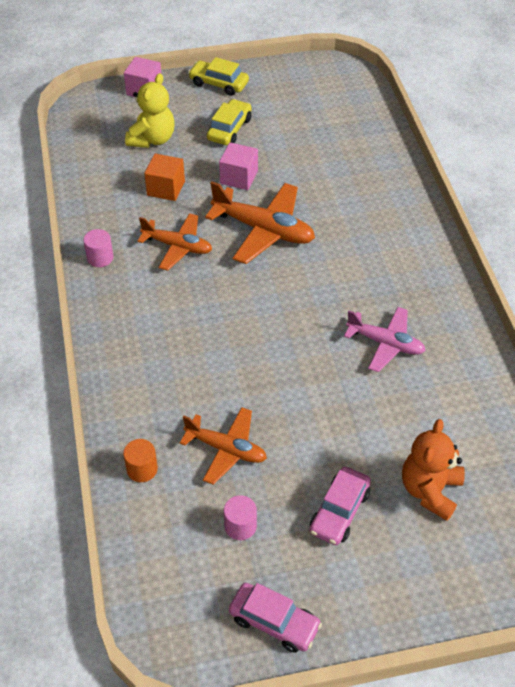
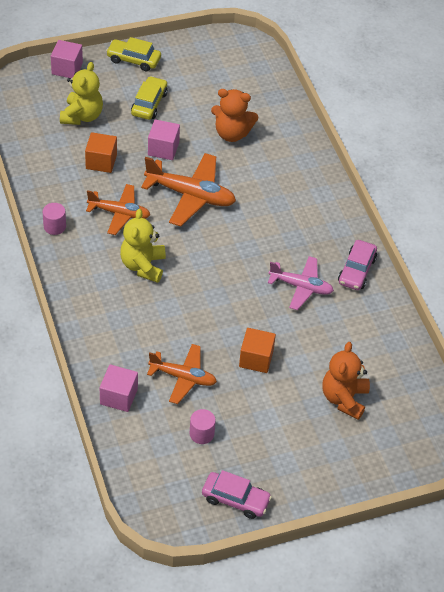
camera: 10 degrees left, 0 degrees up
orange cylinder [123,439,158,482] -> pink cube [100,364,138,412]
pink car [309,467,371,545] -> pink car moved to [338,240,377,290]
none -> yellow teddy bear [120,209,166,283]
none -> orange teddy bear [211,89,258,142]
none -> orange cube [239,328,276,373]

